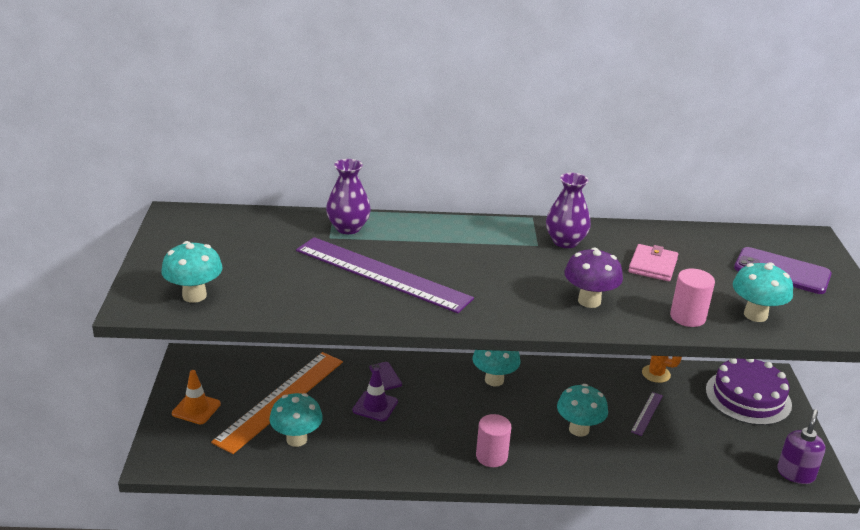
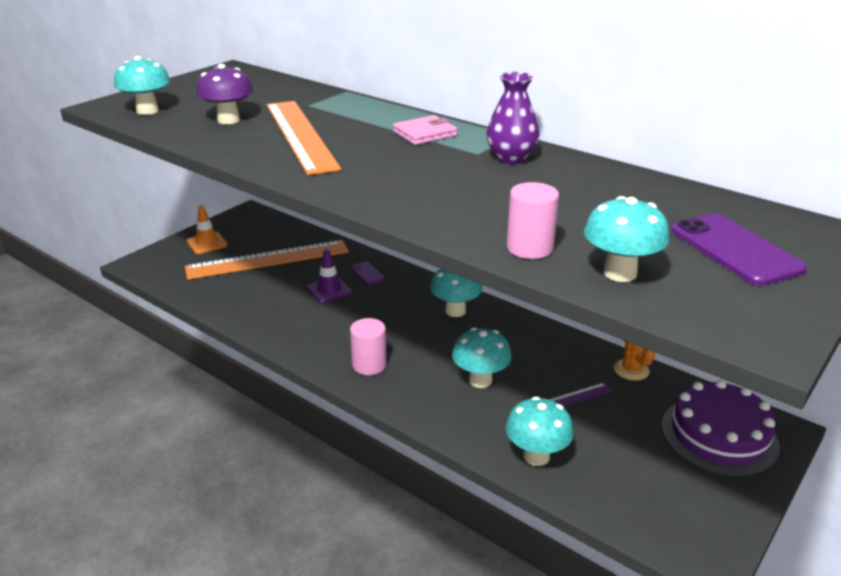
camera: 40 degrees right, 0 degrees up
turquoise mushroom [269,393,323,447] -> turquoise mushroom moved to [506,396,574,466]
purple ruler [296,237,474,313] -> orange ruler [267,101,341,175]
purple vase [326,159,371,234] -> none
purple phone [370,362,402,390] -> purple phone turned 45 degrees counterclockwise [350,261,385,285]
purple mushroom [564,247,623,308] -> purple mushroom moved to [196,64,253,124]
pink wallet [628,244,678,281] -> pink wallet moved to [393,115,457,145]
purple soap dispenser [777,409,825,484] -> none

